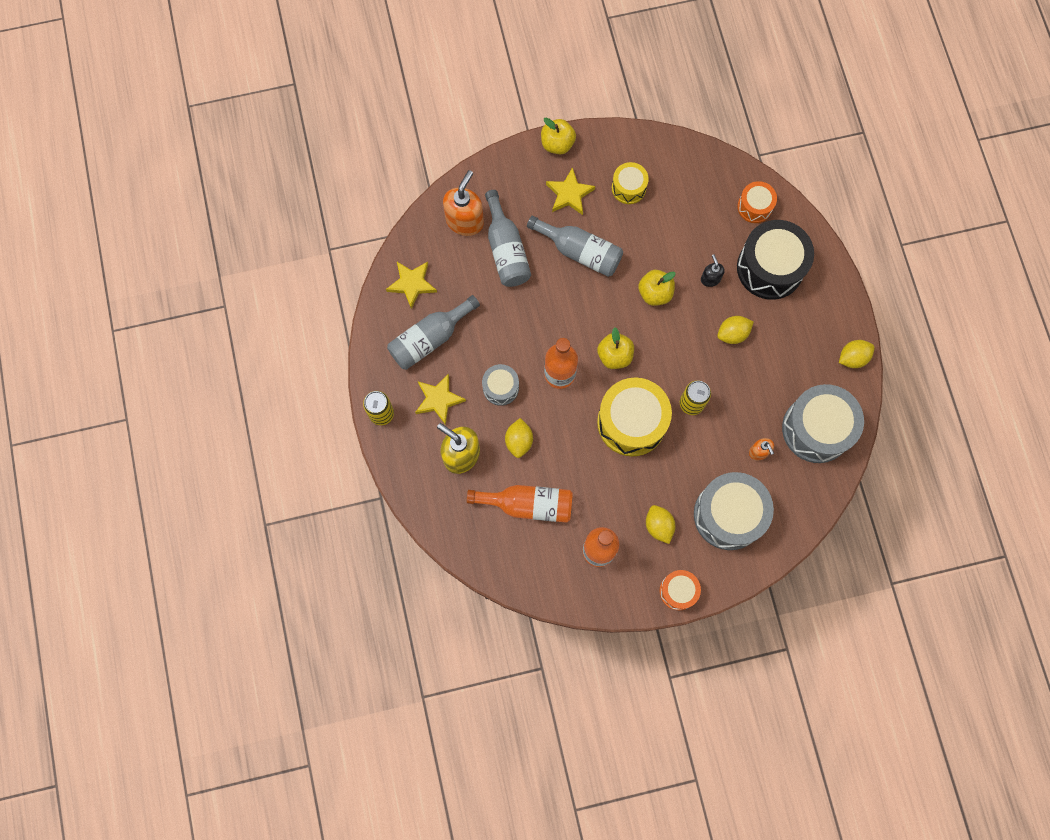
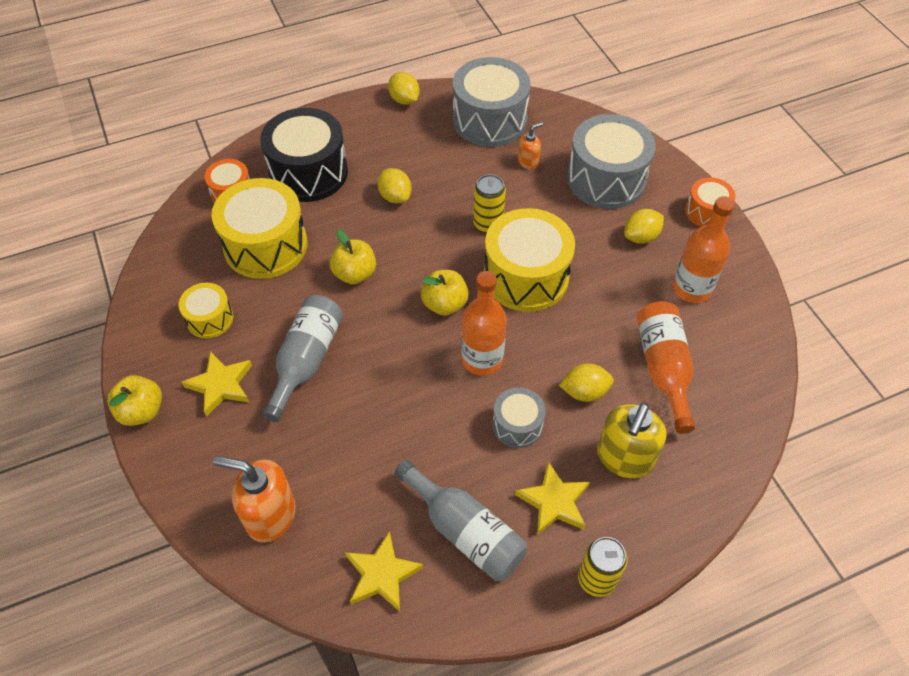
camera: 100 degrees left, 20 degrees down
grey bottle [485,190,531,287] -> none
black soap dispenser [701,254,725,287] -> none
none -> yellow drum [212,178,307,279]

